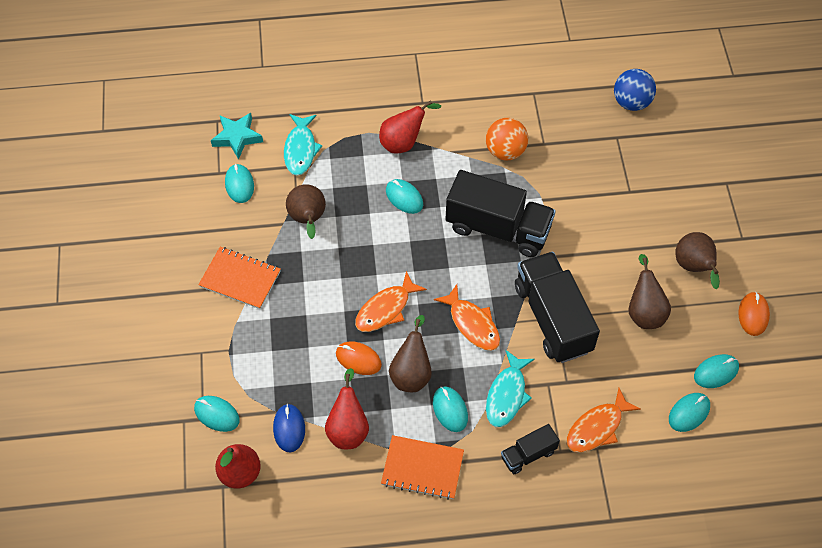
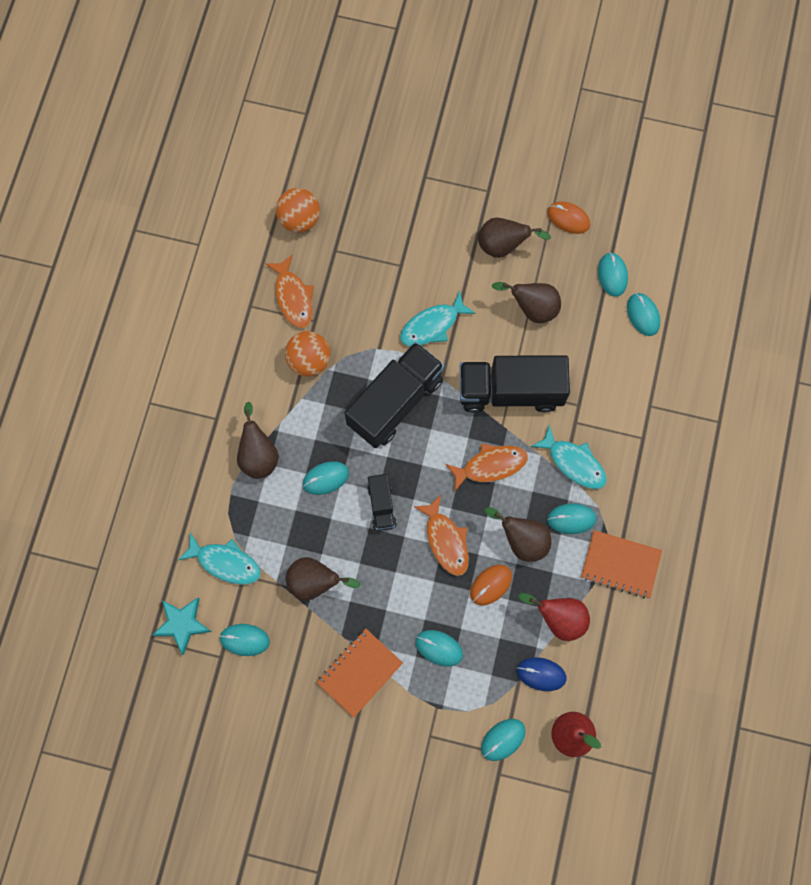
camera: 70 degrees left, 15 degrees up
red pear [379,101,441,154] -> brown pear [237,402,279,479]
orange notebook [381,435,464,500] -> orange notebook turned 75 degrees clockwise [581,530,662,598]
black truck [501,424,560,474] -> black truck moved to [367,474,397,531]
orange fish [566,388,641,453] -> orange fish moved to [266,255,314,328]
blue ball [614,69,656,111] -> orange ball [276,188,320,233]
none -> turquoise fish [400,291,476,346]
none -> turquoise mouse [415,630,463,666]

